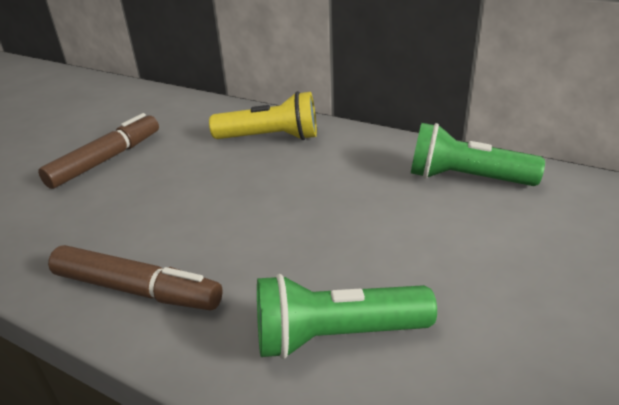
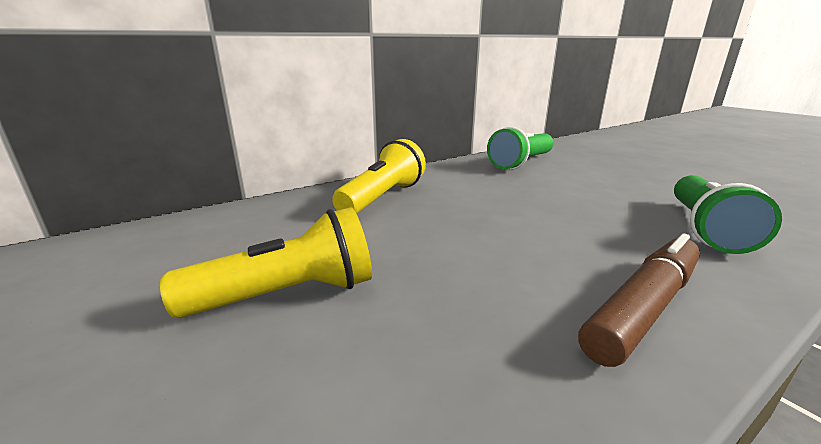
camera: 65 degrees left, 10 degrees down
brown marker [38,113,159,189] -> yellow flashlight [160,207,372,318]

